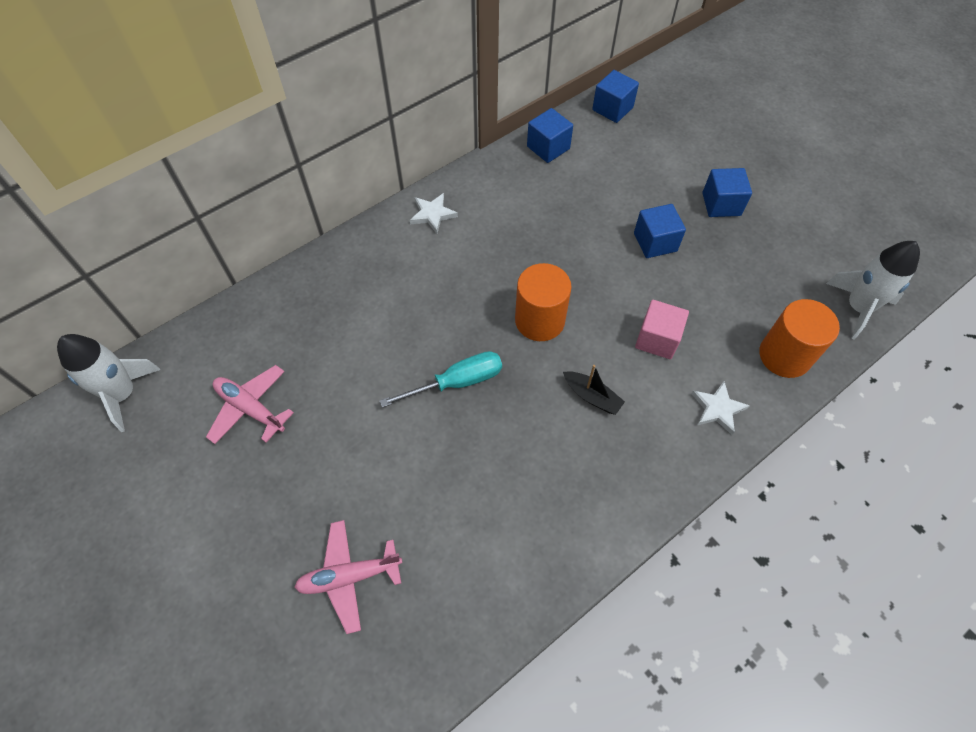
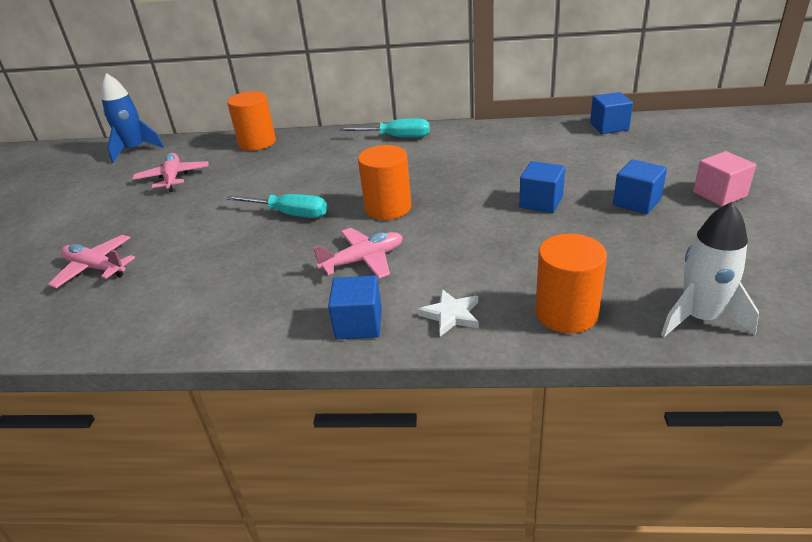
camera: 45 degrees right, 25 degrees down
white rocket [57,334,161,432] -> blue rocket [101,73,164,163]
white star [410,193,458,234] -> turquoise screwdriver [339,118,430,138]
blue cube [527,108,573,163] -> blue cube moved to [328,275,382,339]
black boat [563,365,625,415] -> pink plane [313,228,403,279]
pink cube [635,300,689,359] -> pink cube moved to [693,151,756,206]
none -> orange cylinder [227,91,276,151]

